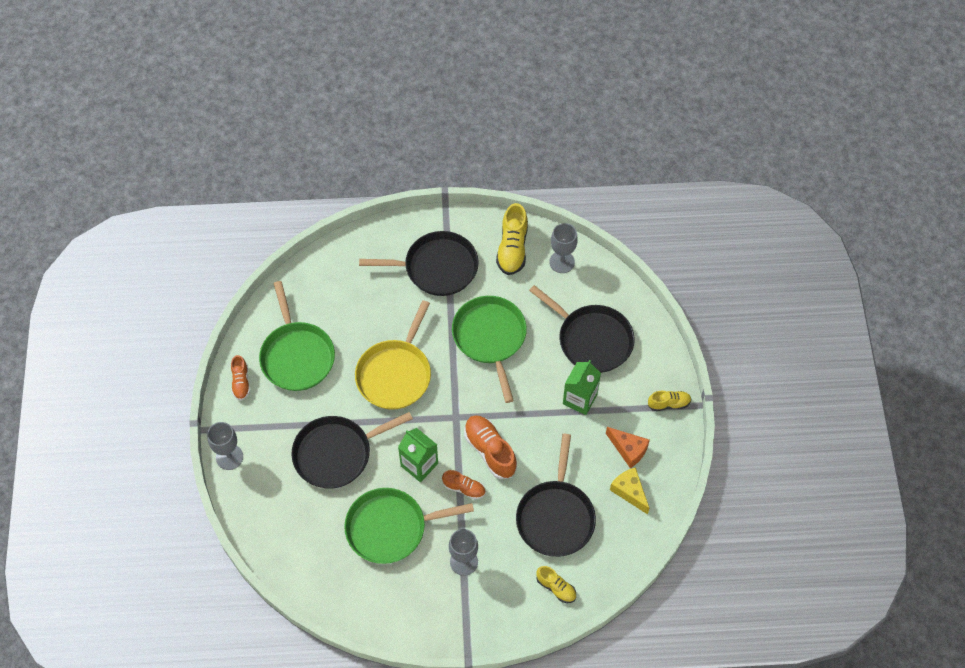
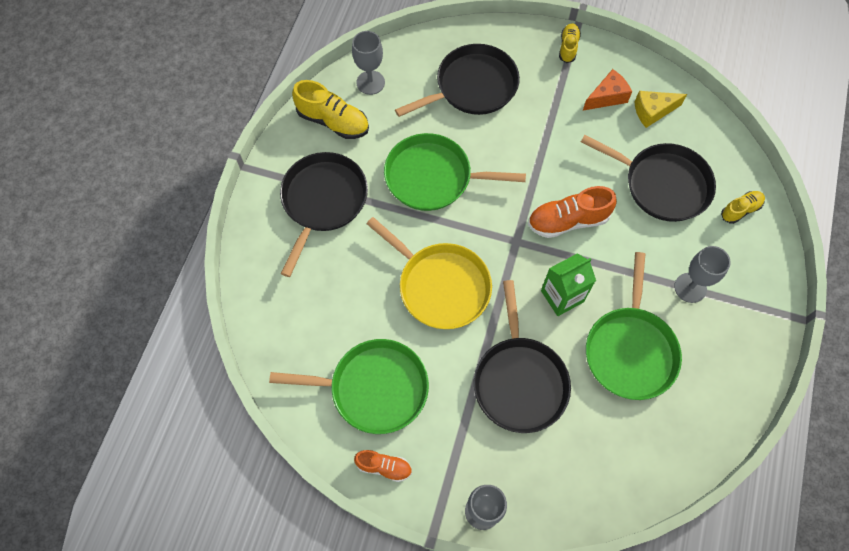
camera: 70 degrees left, 5 degrees up
orange shoe [442,470,486,500] -> none
green carton [563,360,601,415] -> none

